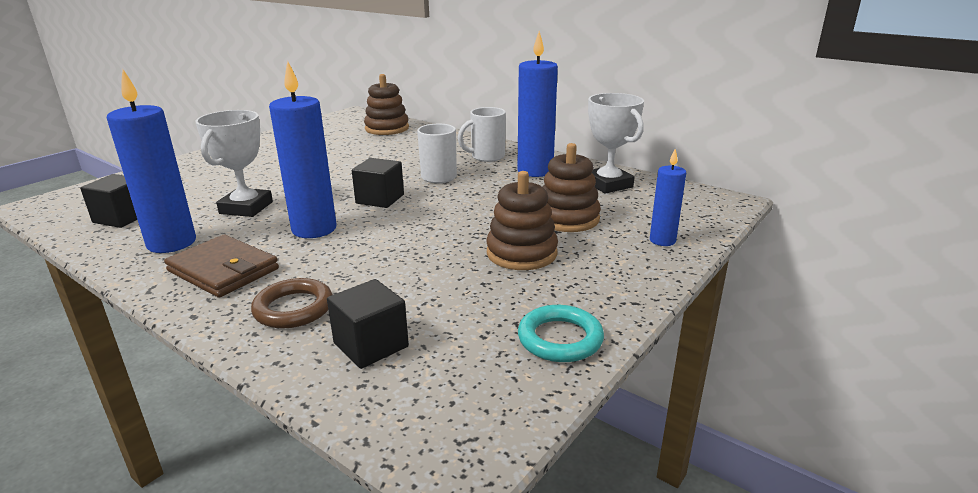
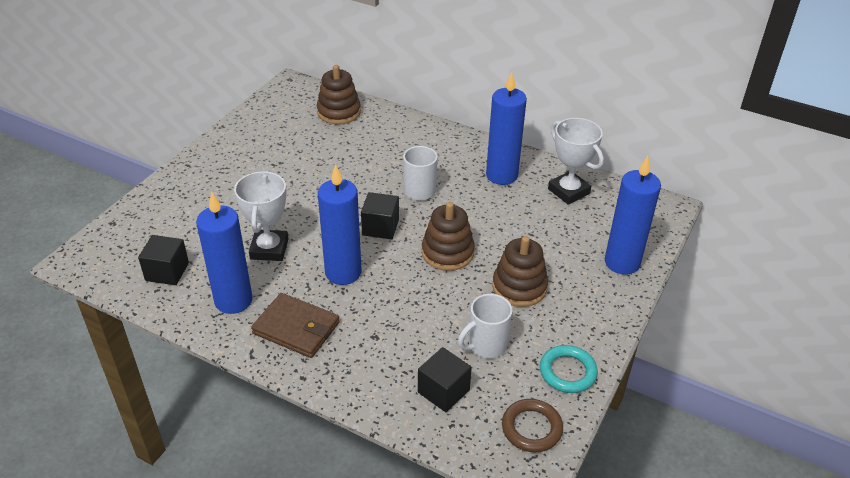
camera: 10 degrees left, 15 degrees up
brown ring [251,278,333,328] -> brown ring moved to [502,399,563,452]
white mug [458,107,506,162] -> white mug moved to [458,294,513,358]
brown stacking toy [542,143,601,232] -> brown stacking toy moved to [422,202,475,271]
blue candle [650,149,686,246] -> blue candle [605,156,661,275], size x1.79

